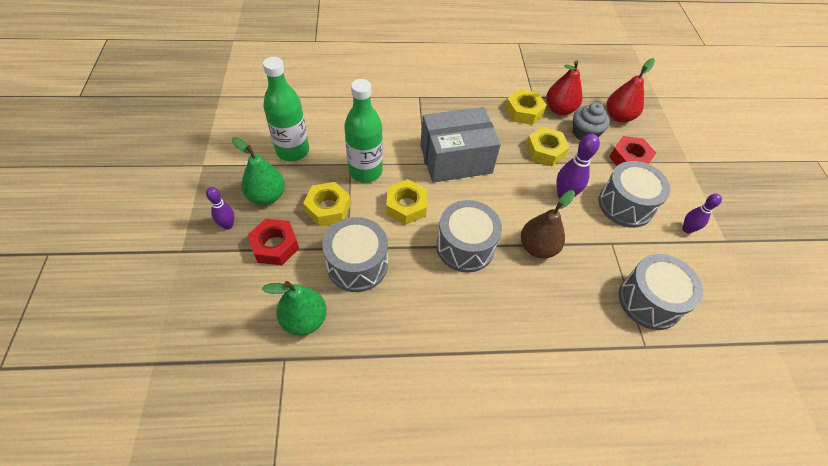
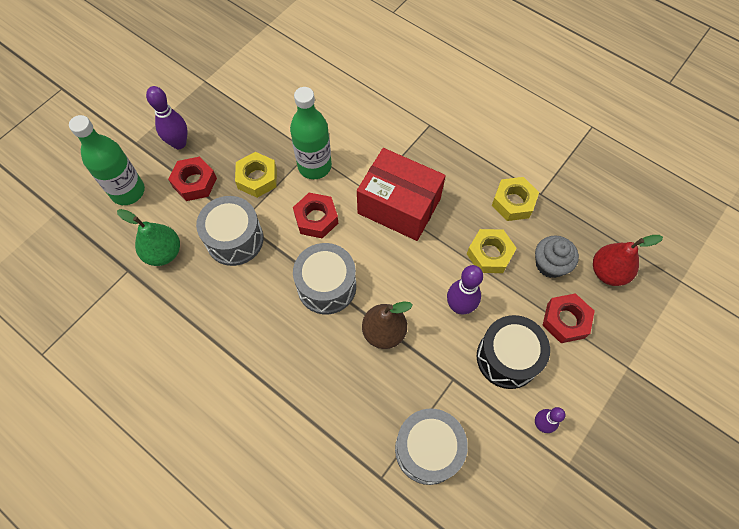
camera: 45 degrees right, 10 degrees up
purple bowling pin [206,187,235,230] -> purple bowling pin [146,86,188,149], size x1.54
green pear [232,137,285,205] -> none
green bottle [263,57,309,161] -> green bottle moved to [69,115,145,205]
yellow nut [386,179,427,225] -> red nut [293,193,338,239]
grey box [420,107,501,183] -> red box [357,148,446,241]
red pear [546,60,583,115] -> none
grey drum [599,161,671,228] -> black drum [477,315,550,389]

